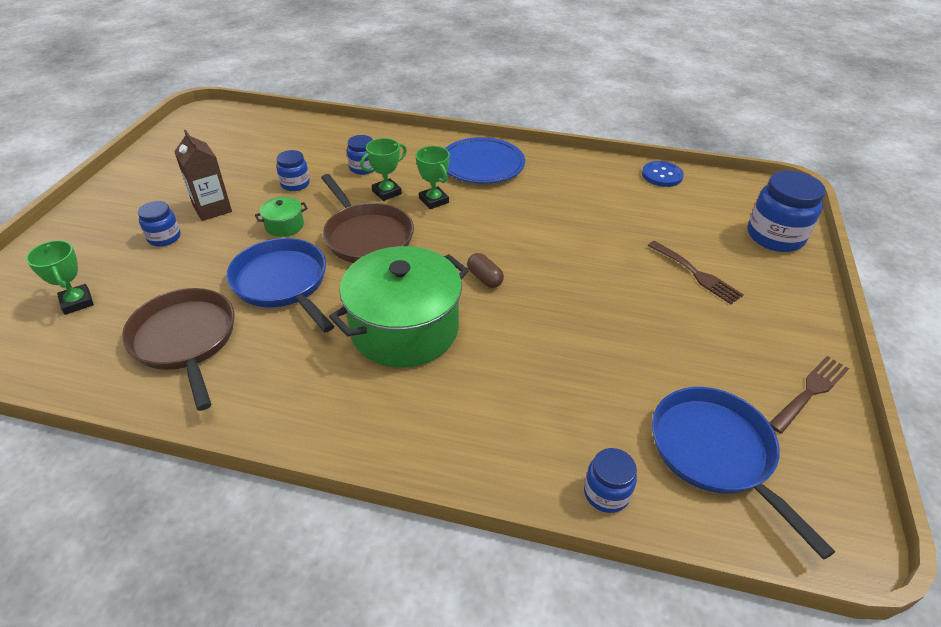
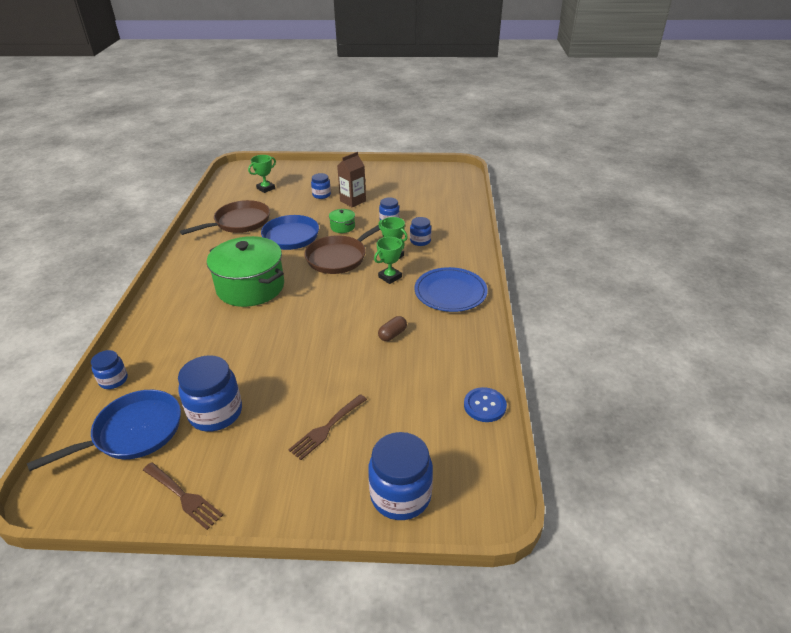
camera: 80 degrees right, 5 degrees down
brown capsule [467,253,504,288] -> brown capsule moved to [378,316,407,341]
none -> blue jar [178,355,242,432]

